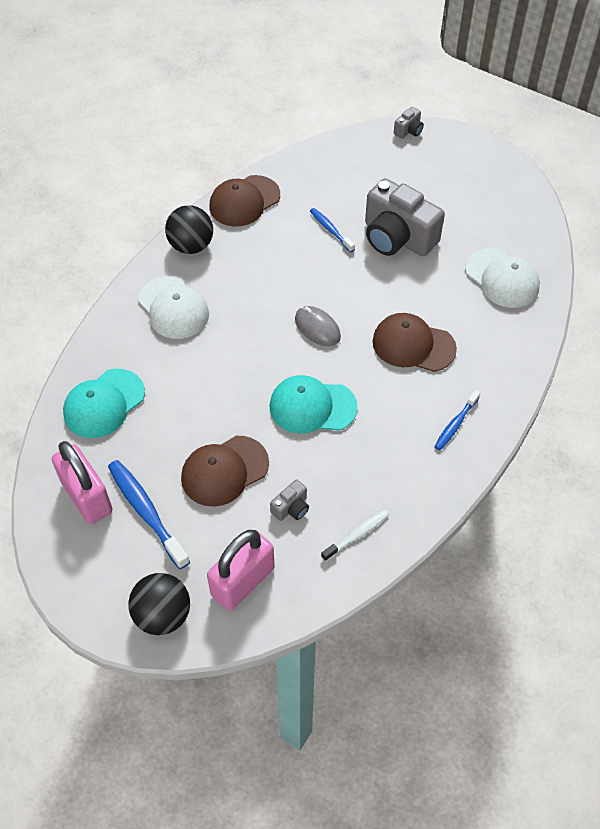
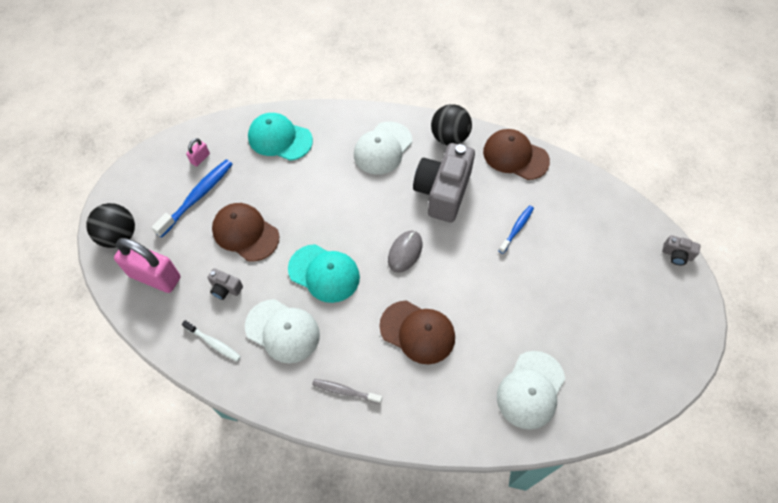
camera: 70 degrees right, 5 degrees up
pink padlock [52,441,112,524] -> pink padlock [186,138,210,167], size x0.44
turquoise cap [270,375,358,433] -> turquoise cap turned 135 degrees clockwise [288,244,360,303]
grey camera [365,178,445,256] -> grey camera moved to [413,143,475,222]
brown cap [373,313,457,372] -> brown cap turned 120 degrees clockwise [379,300,455,364]
blue toothbrush [434,390,480,450] -> grey toothbrush [312,379,382,404]
none -> white cap [245,299,320,363]

